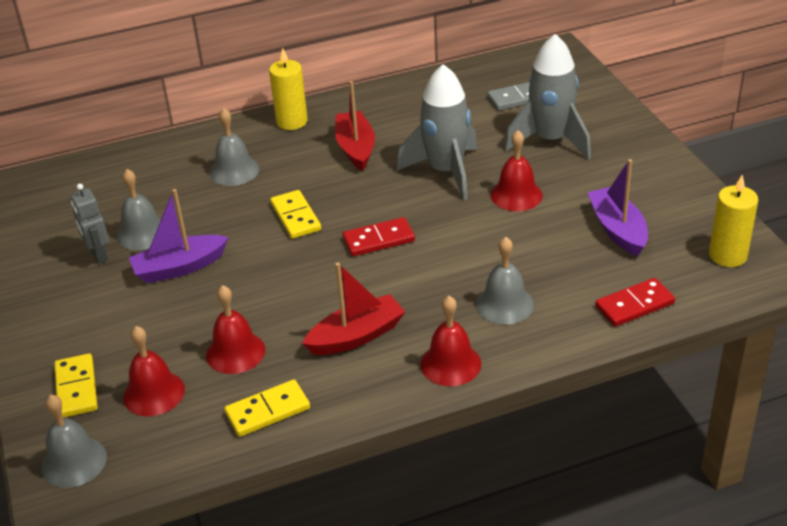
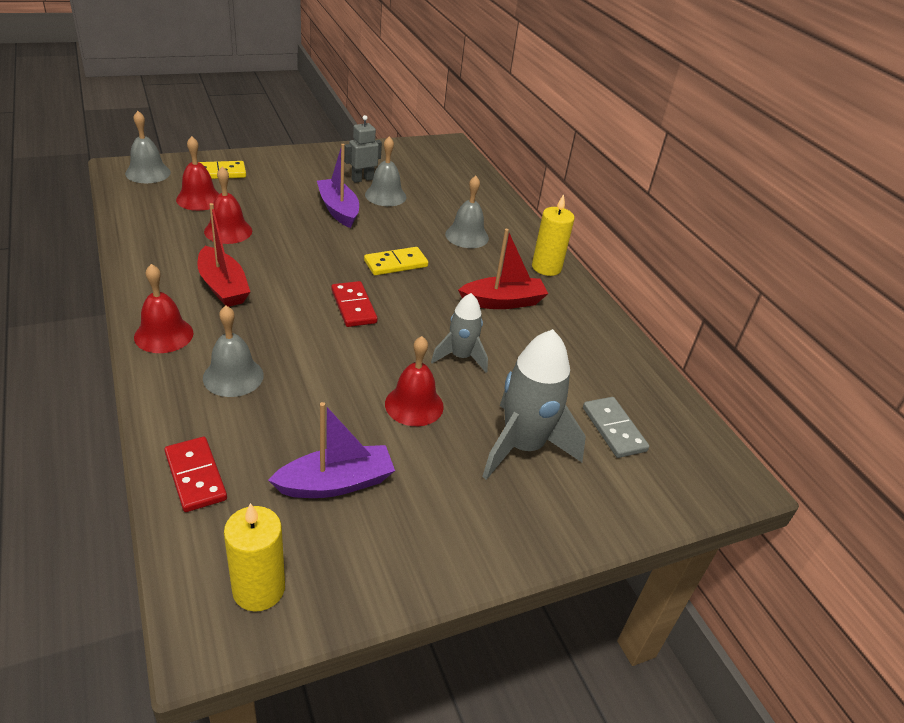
camera: 80 degrees right, 0 degrees up
yellow domino [224,380,310,437] -> none
grey rocket [397,64,477,200] -> grey rocket [431,293,488,373], size x0.59

